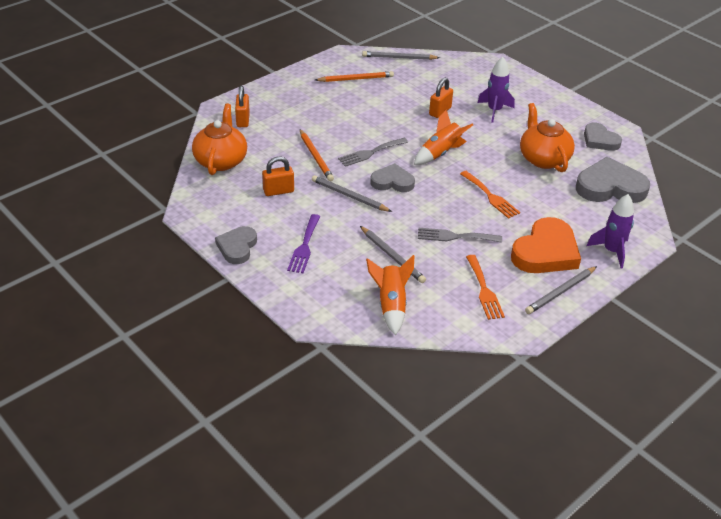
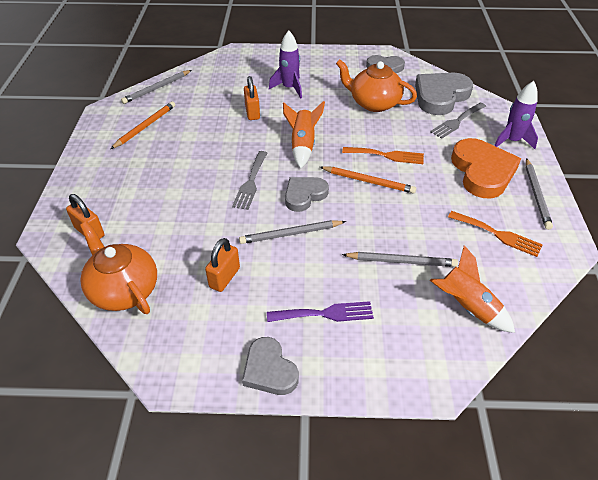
camera: 45 degrees left, 5 degrees up
purple fork [287,214,320,273] -> purple fork turned 60 degrees counterclockwise [267,301,374,322]
orange pencil [300,129,334,181] -> orange pencil moved to [320,166,416,194]
grey fork [418,228,502,243] -> grey fork moved to [430,103,486,139]

